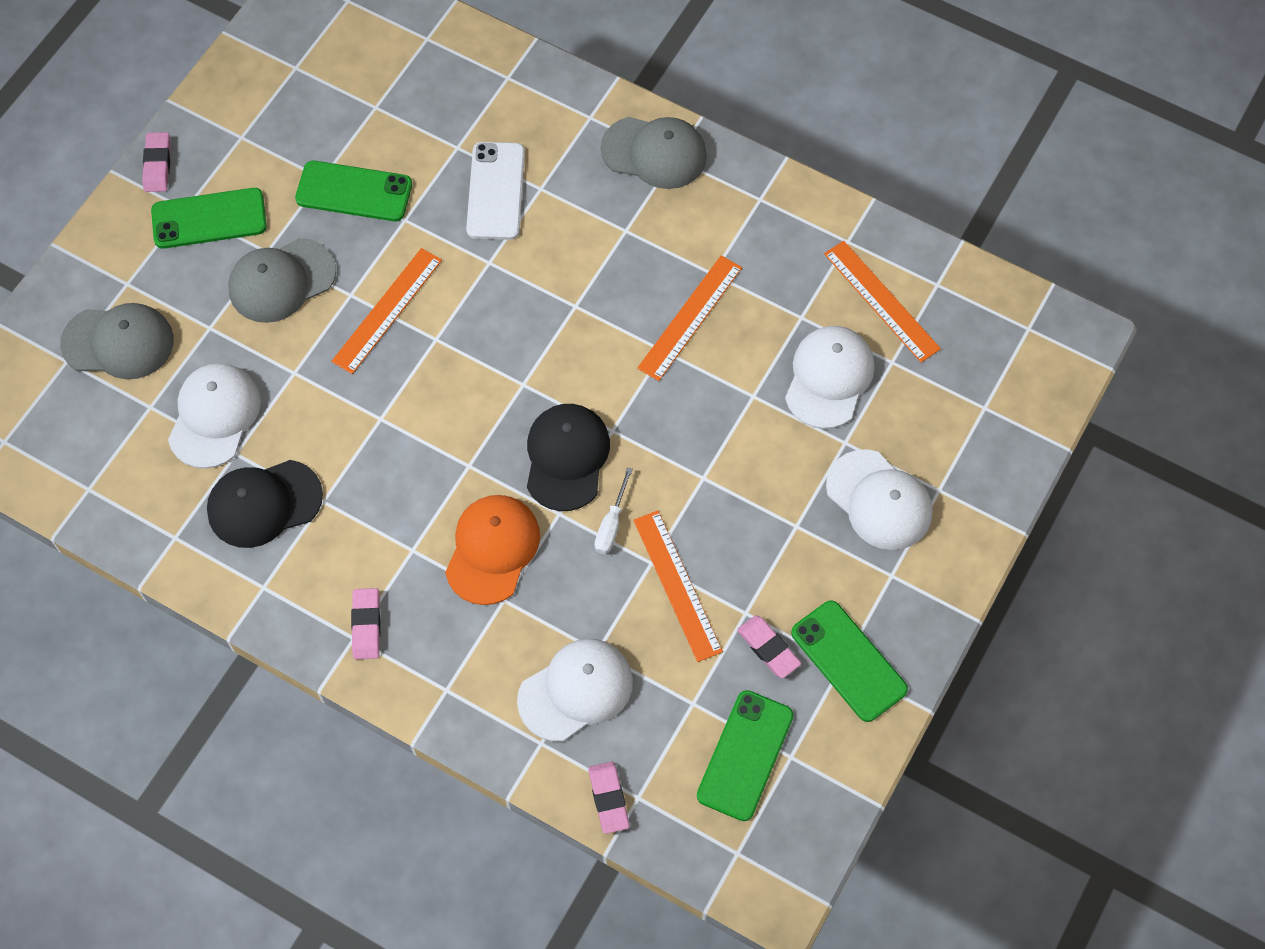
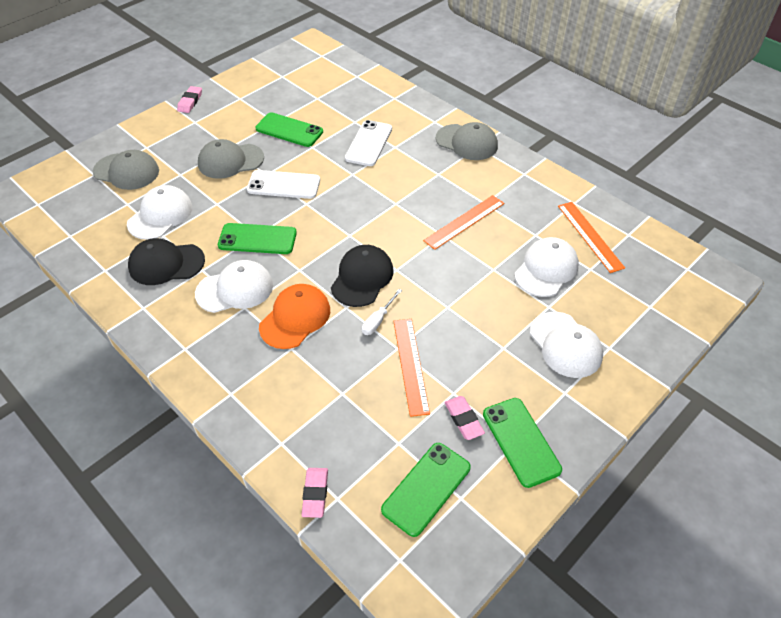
camera: 15 degrees right, 15 degrees down
green phone [151,188,267,249] -> green phone moved to [218,223,297,254]
orange ruler [331,248,442,374] -> white phone [247,170,320,199]
pink eraser [351,588,381,659] -> none
white cap [517,639,633,742] -> white cap moved to [195,260,273,313]

